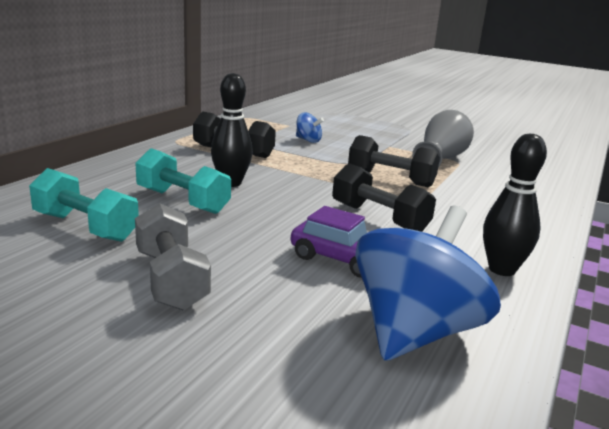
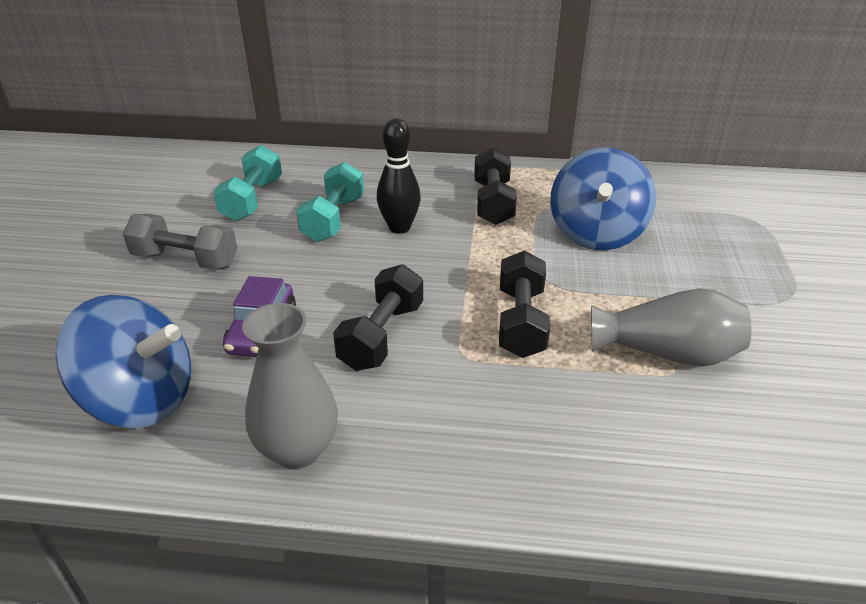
camera: 70 degrees right, 15 degrees up
grey dumbbell [135,203,211,310] -> grey dumbbell turned 60 degrees clockwise [123,214,237,270]
blue spinning top [296,113,324,143] -> blue spinning top [550,148,656,250], size x2.24
black bowling pin [483,134,547,276] -> grey vase [242,303,338,469]

